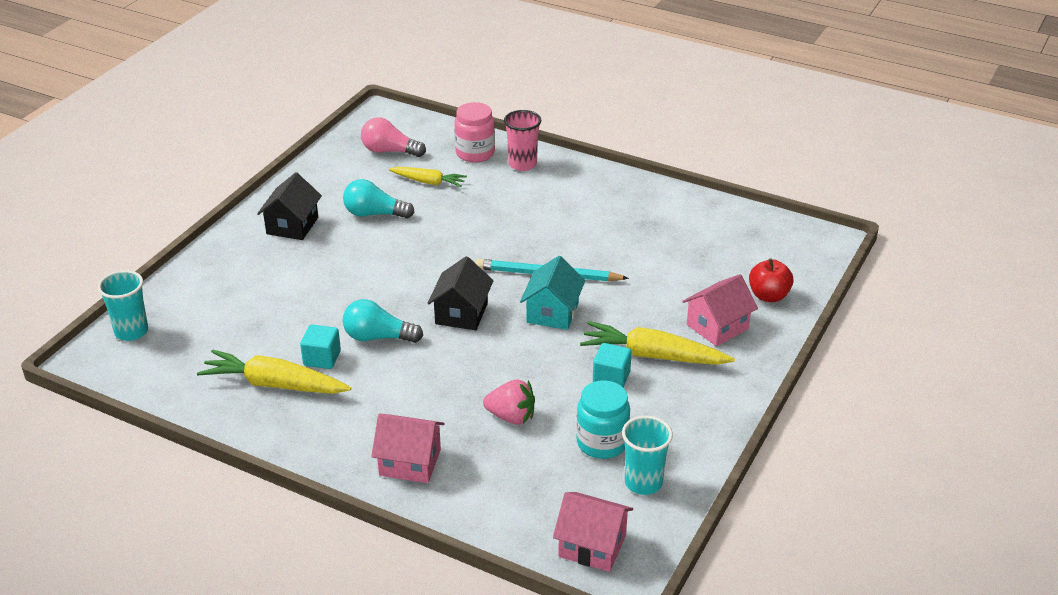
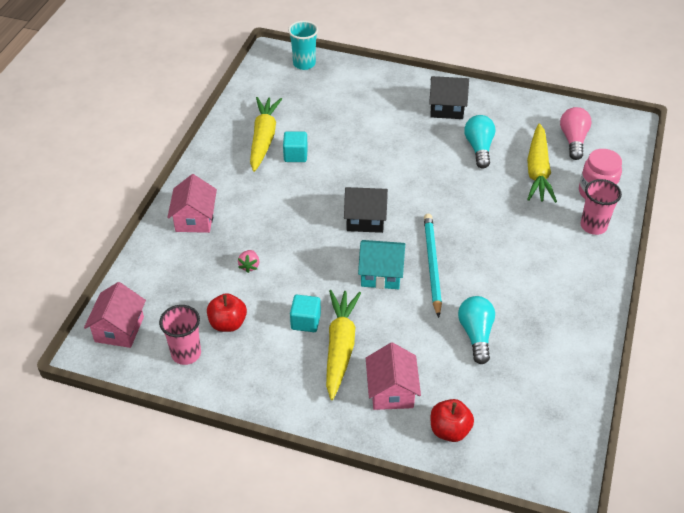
camera: 80 degrees right, 10 degrees up
turquoise light bulb [343,299,423,343] -> turquoise light bulb moved to [458,296,495,364]
yellow carrot [389,167,467,187] -> yellow carrot [527,123,557,203], size x1.62
pink strawberry [483,379,535,425] -> pink strawberry [238,250,259,273], size x0.63
turquoise jar [576,380,630,459] -> red apple [207,293,247,332]
turquoise cup [622,416,673,495] -> pink cup [159,305,201,365]
pink house [682,274,758,346] -> pink house turned 45 degrees clockwise [366,342,421,410]

